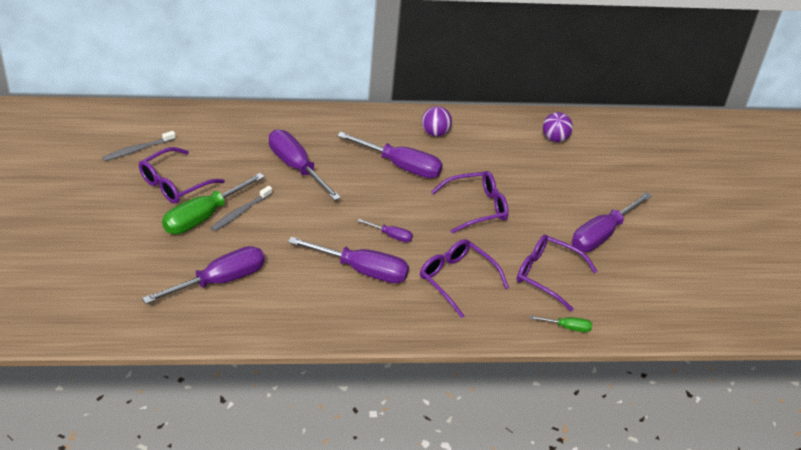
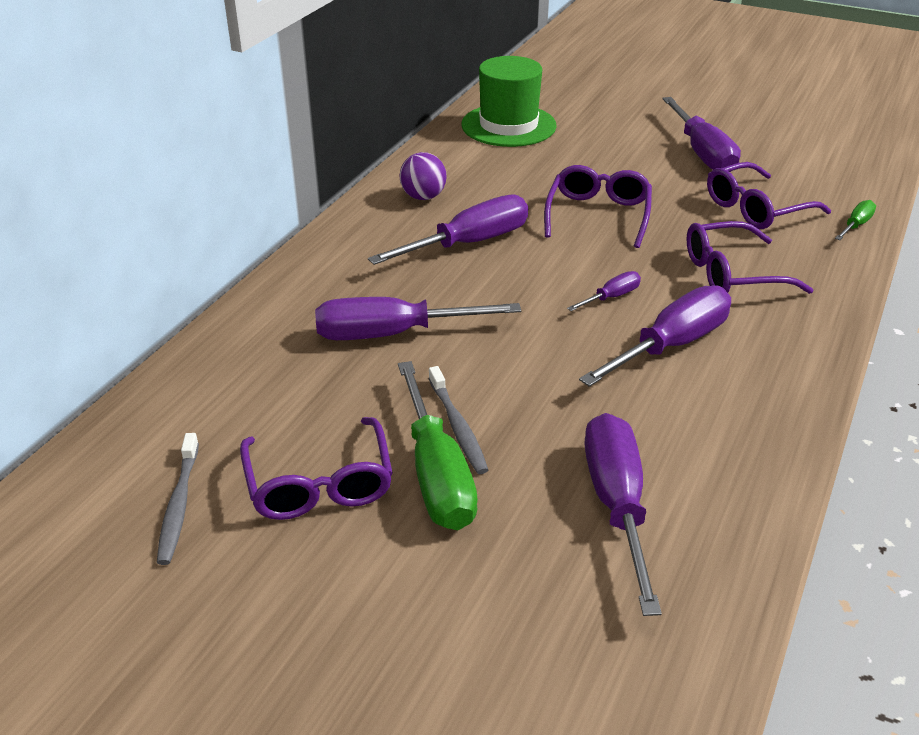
camera: 55 degrees left, 5 degrees down
purple ball [543,112,573,142] -> green hat [461,56,556,147]

